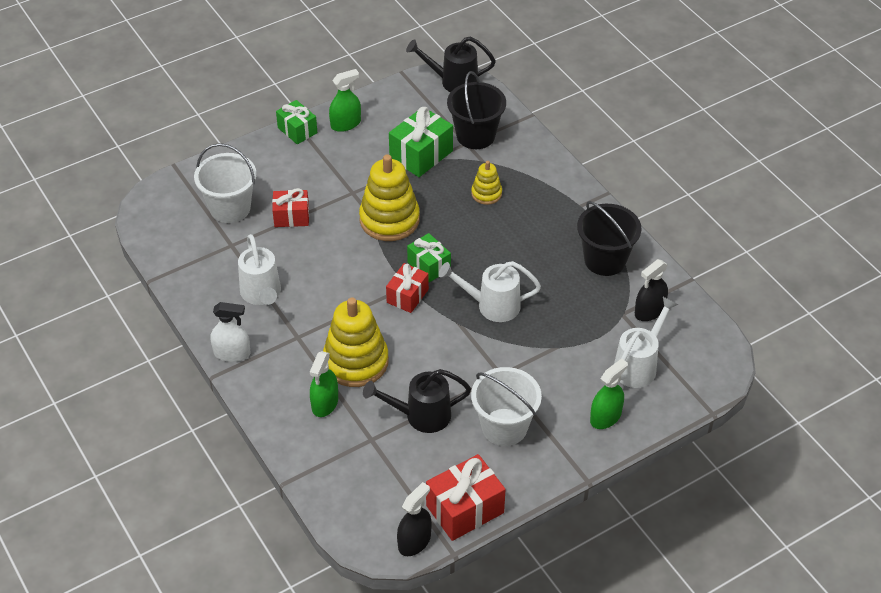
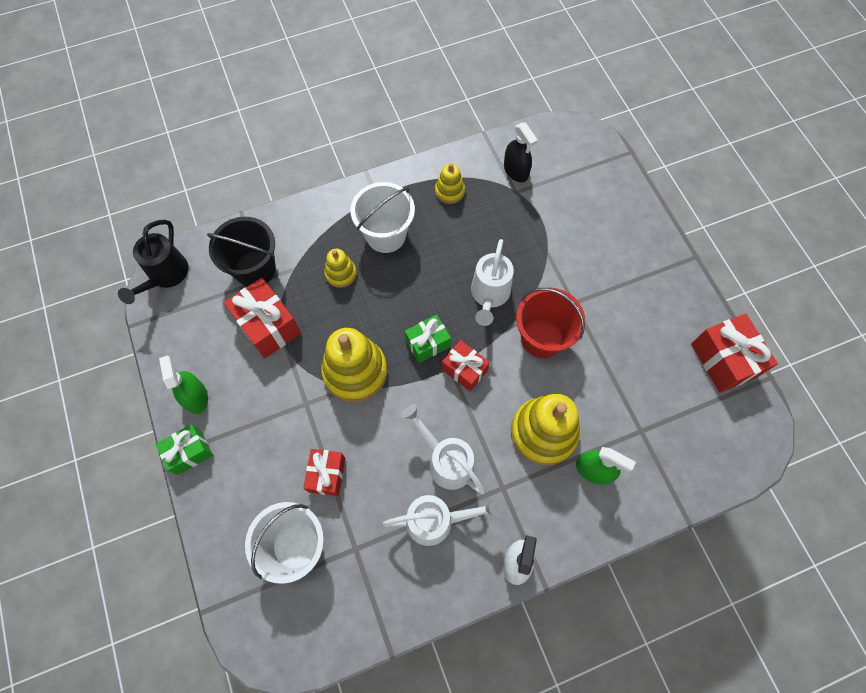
camera: 80 degrees left, 20 degrees up
black watering can [363,369,471,433] -> none
green gift [389,107,453,177] -> red gift [224,278,301,358]
black spray bottle [397,482,432,556] -> none
white bucket [471,367,542,446] -> white bucket moved to [351,182,415,253]
black bucket [577,201,641,276] -> yellow stacking toy [435,163,465,204]
green spray bottle [590,358,628,429] -> none
white watering can [614,297,678,388] -> white watering can moved to [401,404,485,494]
none -> red bucket [516,288,585,358]

